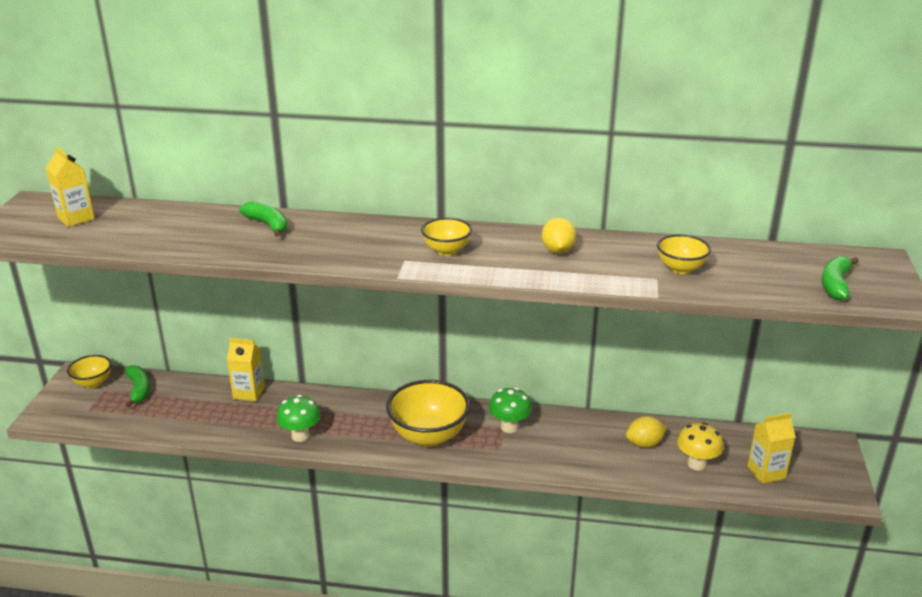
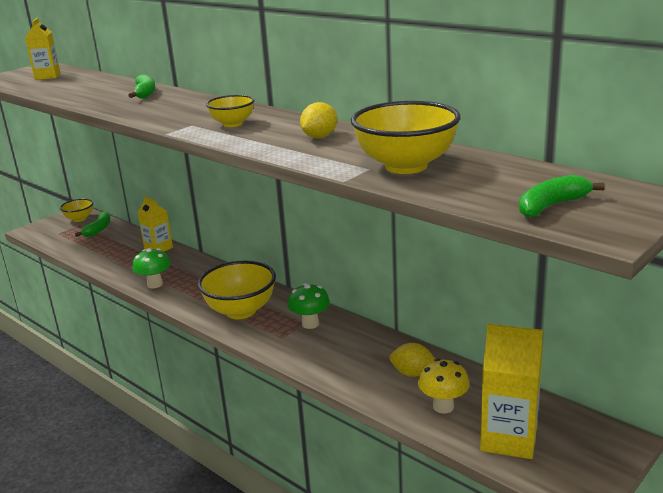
camera: 35 degrees right, 5 degrees down
yellow bowl [657,234,711,274] -> yellow bowl [351,101,461,174], size x1.82
yellow carton [747,413,796,484] -> yellow carton [480,324,543,459], size x1.54

